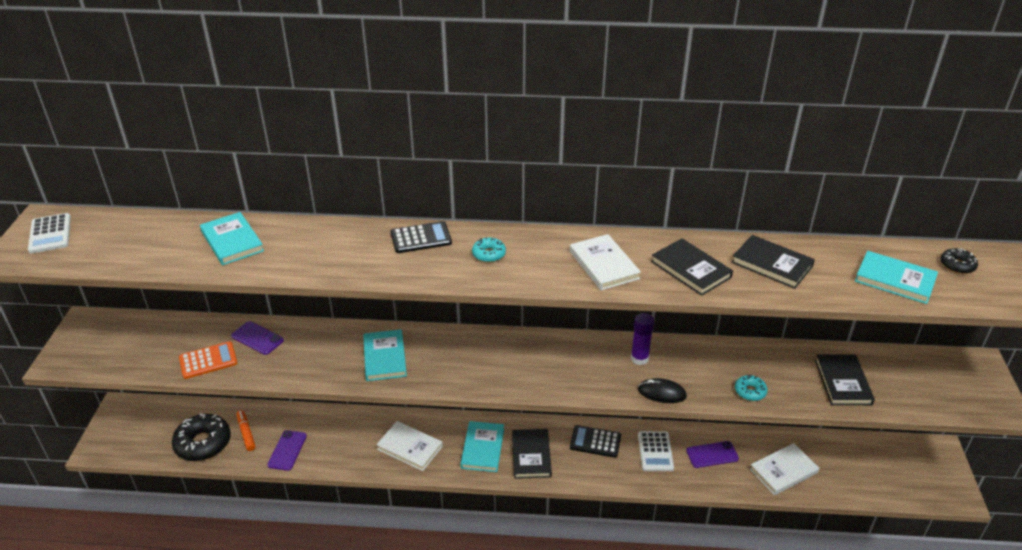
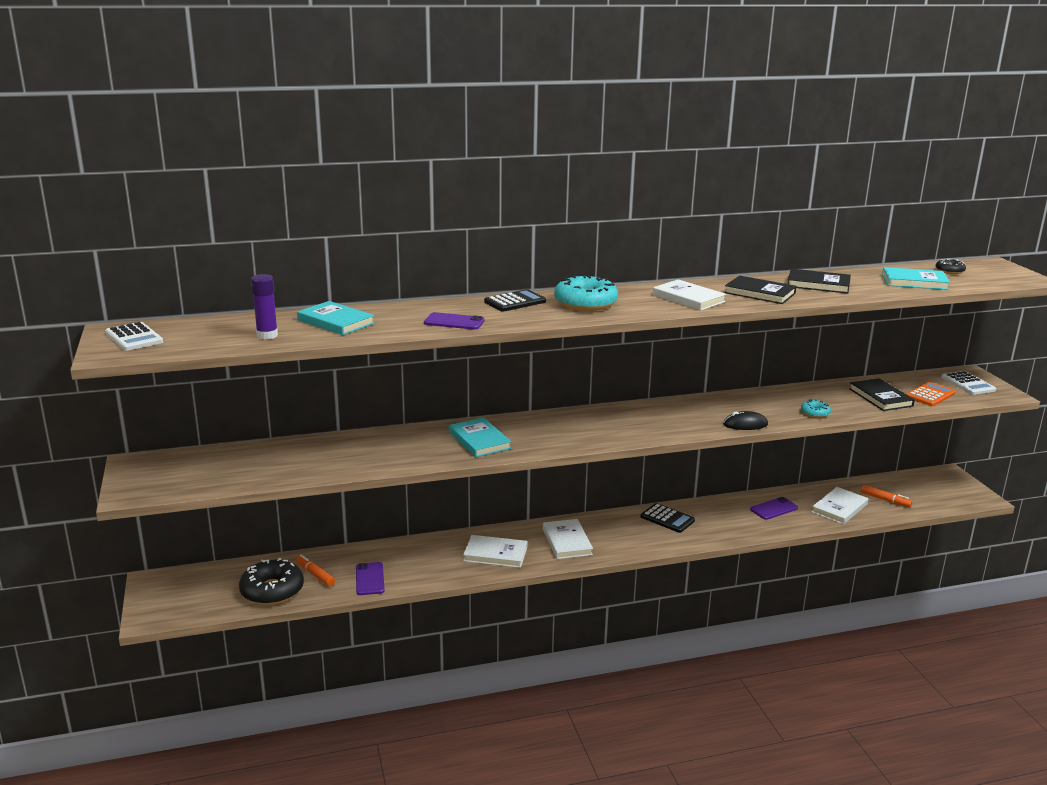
camera: 20 degrees left, 15 degrees down
orange calculator [179,341,238,379] -> orange calculator moved to [906,382,956,406]
purple phone [231,321,284,355] -> purple phone moved to [424,312,485,330]
turquoise book [460,421,504,472] -> white book [543,519,593,559]
turquoise donut [472,238,506,262] -> turquoise donut [554,275,618,311], size x2.01
black book [512,429,552,479] -> none
black calculator [570,425,621,458] -> black calculator turned 135 degrees counterclockwise [640,503,695,533]
purple glue stick [631,313,654,365] -> purple glue stick moved to [251,274,278,340]
white calculator [638,431,674,471] -> white calculator moved to [942,371,996,395]
none -> orange marker [861,485,912,507]

